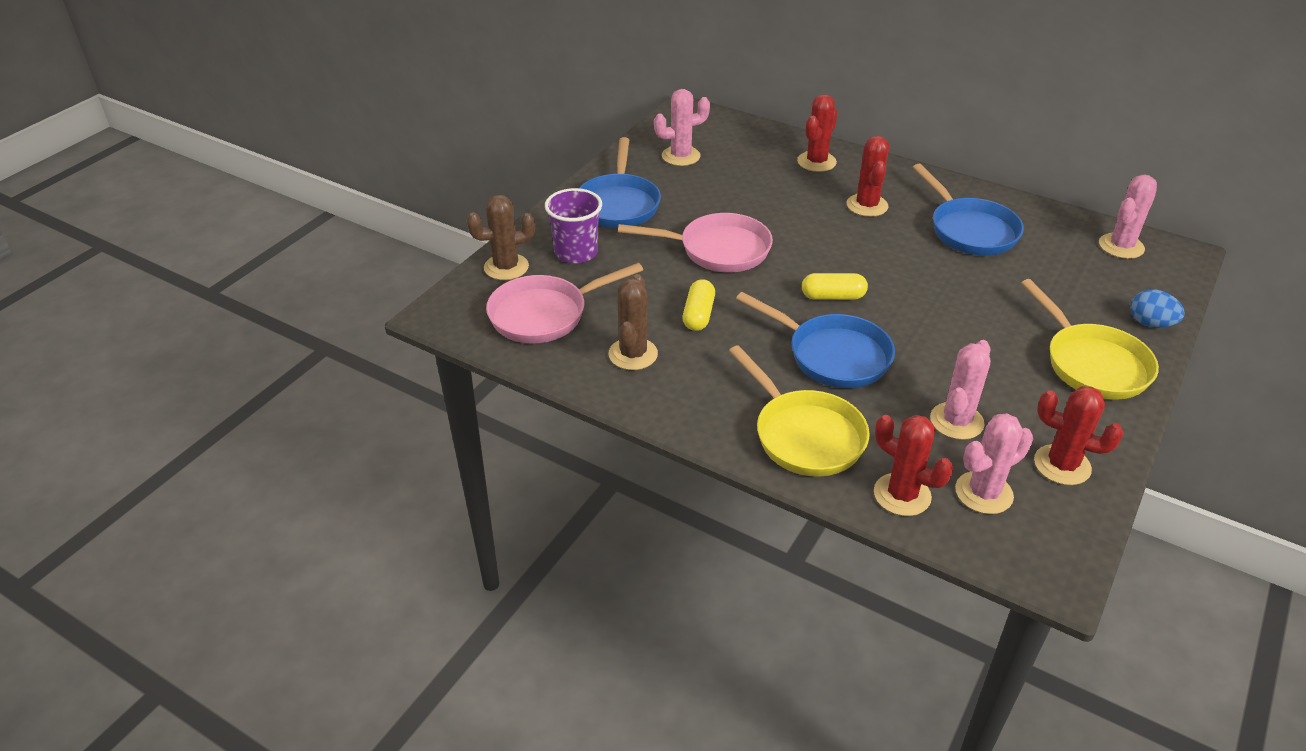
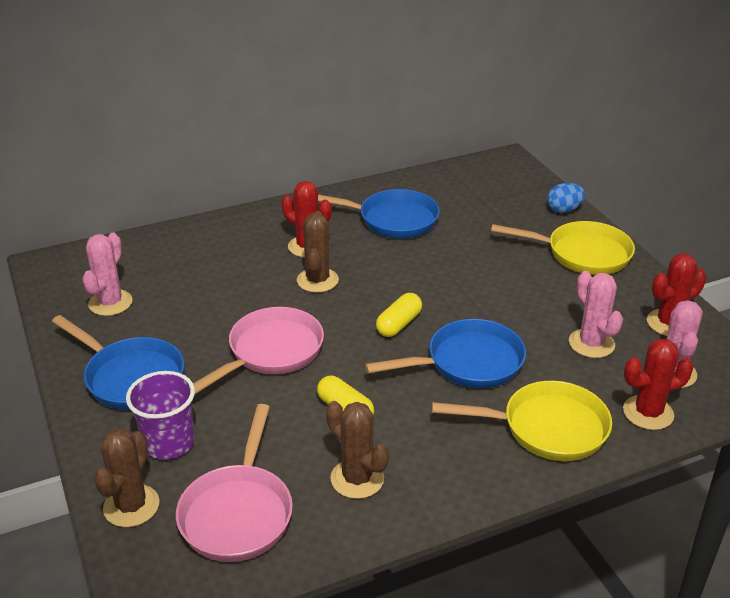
camera: 55 degrees left, 5 degrees down
red cactus [797,94,838,172] -> none
pink cactus [1099,175,1157,259] -> none
none -> brown cactus [297,211,339,293]

